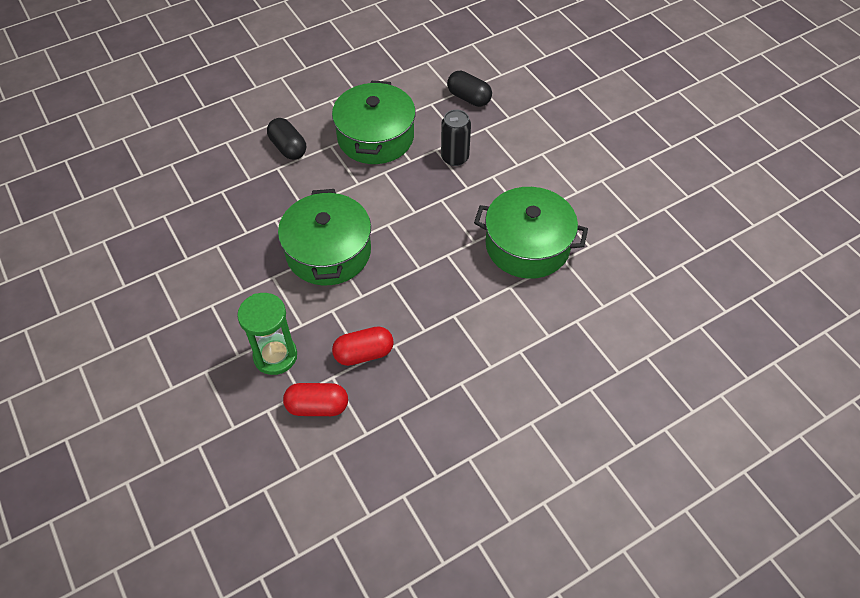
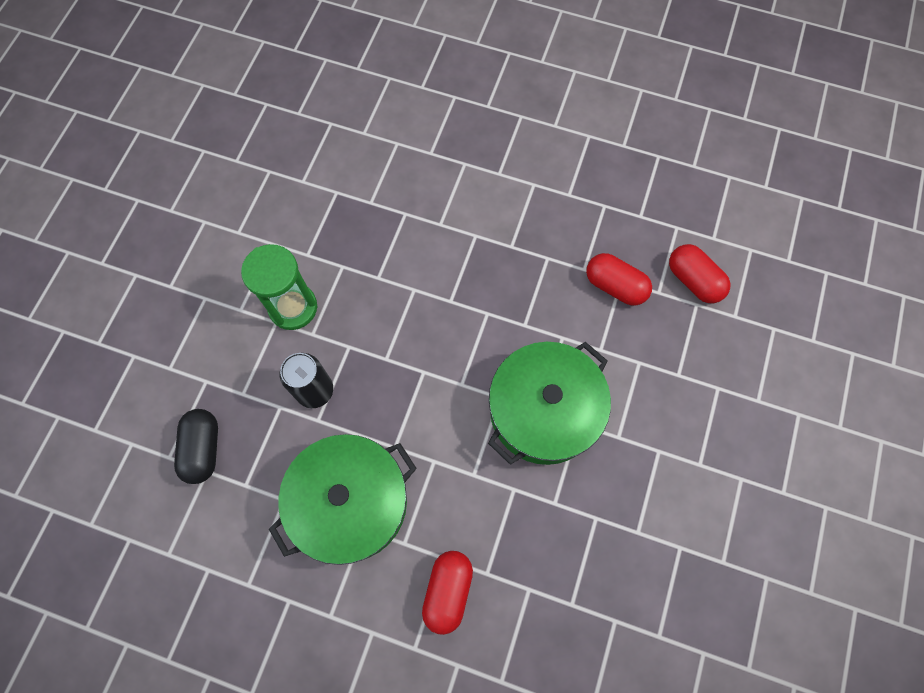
camera: 130 degrees left, 15 degrees up
green hourglass [237,293,297,375] -> green hourglass moved to [241,244,318,330]
black capsule [267,118,306,160] -> red capsule [422,551,473,635]
green pot [474,187,588,279] -> none

